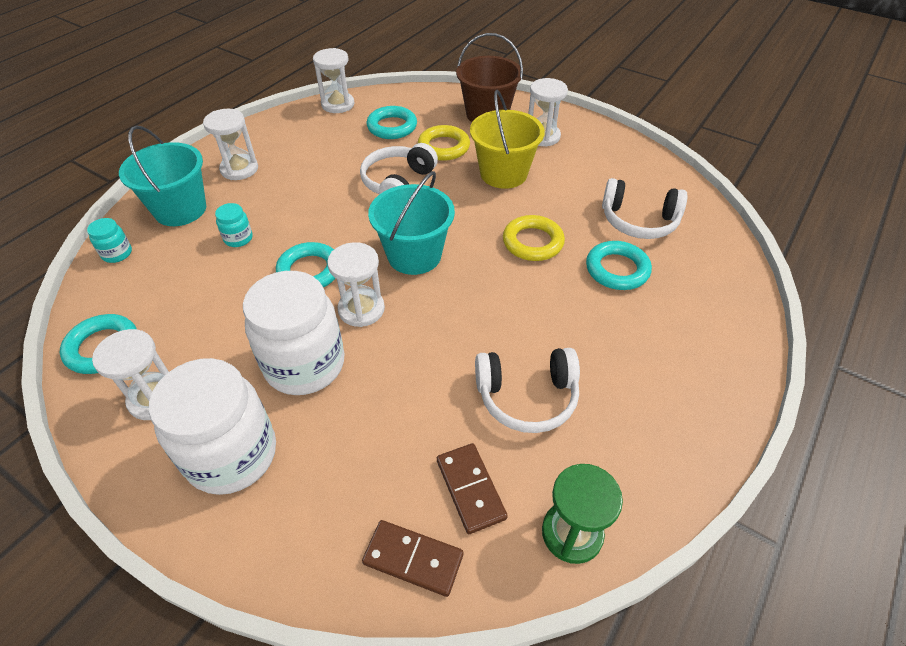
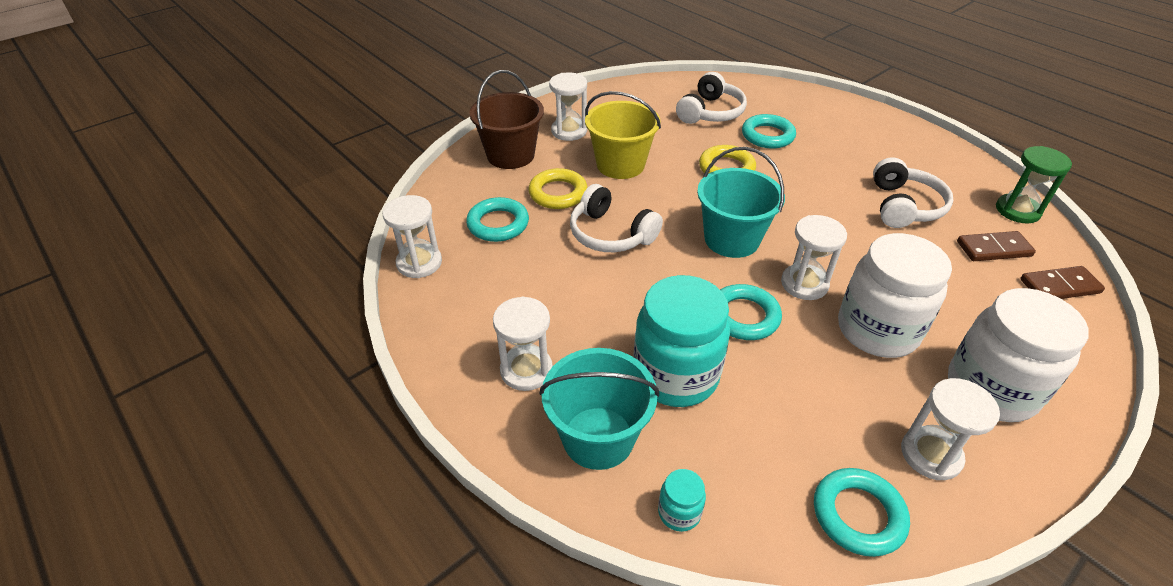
camera: 75 degrees left, 5 degrees down
turquoise jar [215,203,252,247] -> turquoise jar [634,275,730,407], size x2.34
brown domino [362,520,463,597] -> brown domino turned 45 degrees clockwise [1020,266,1105,299]

